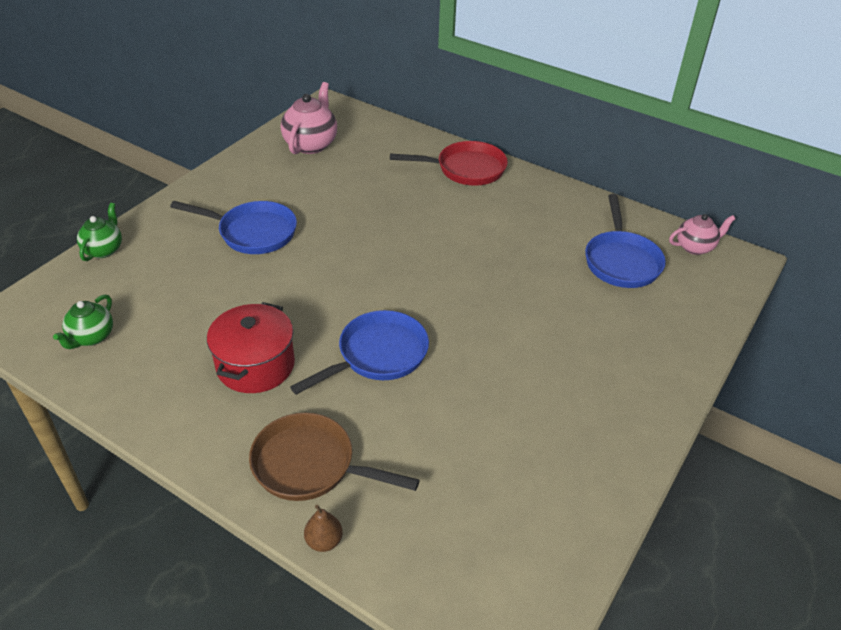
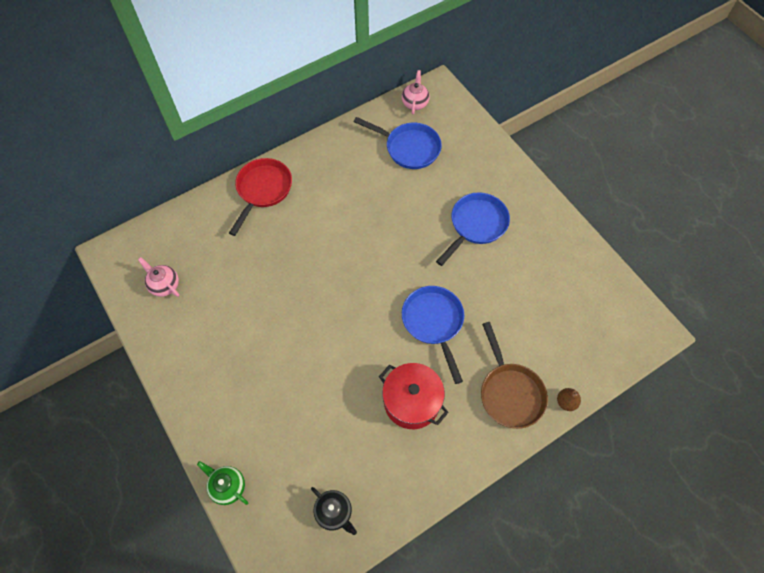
camera: 65 degrees left, 20 degrees up
green teapot [53,294,113,349] -> black teapot [311,487,357,535]
blue pan [170,201,297,254] -> blue pan moved to [436,192,510,266]
brown pan [249,413,420,501] -> brown pan turned 60 degrees counterclockwise [481,322,548,429]
pink teapot [281,82,337,154] -> pink teapot [138,257,179,297], size x0.64

